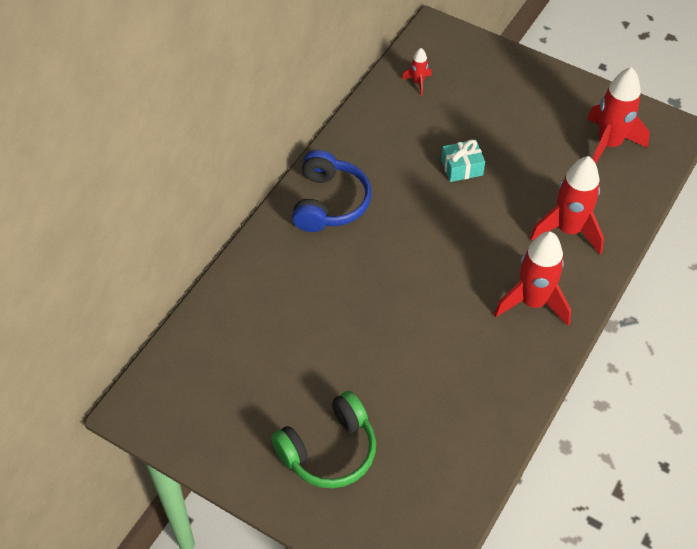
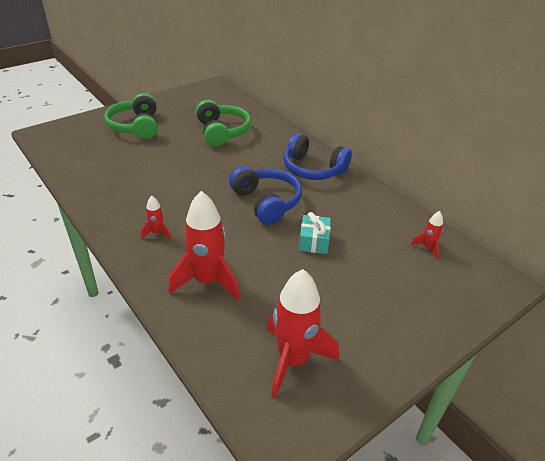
camera: 110 degrees right, 15 degrees down
red rocket [494,231,571,326] -> red rocket [141,196,171,240], size x0.47
none -> green headphones [196,100,251,146]
none -> blue headphones [229,166,302,225]

